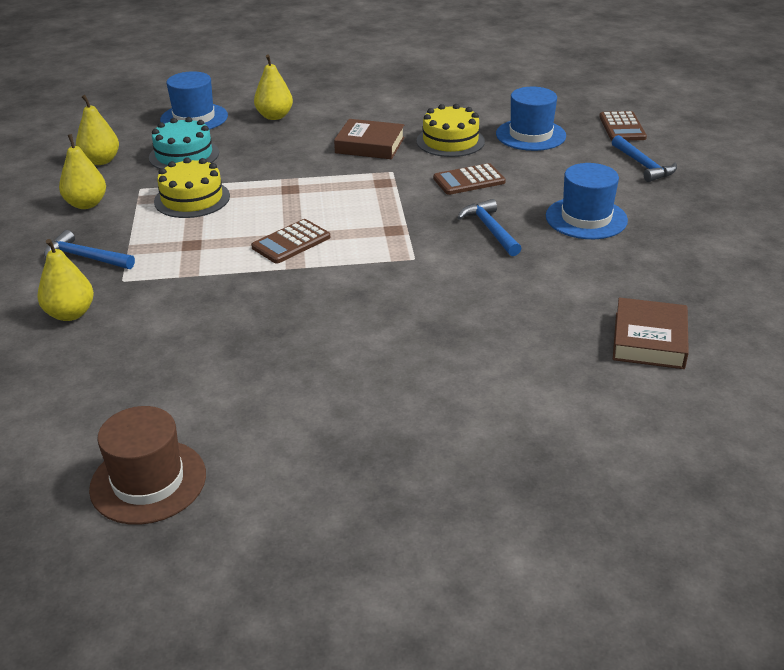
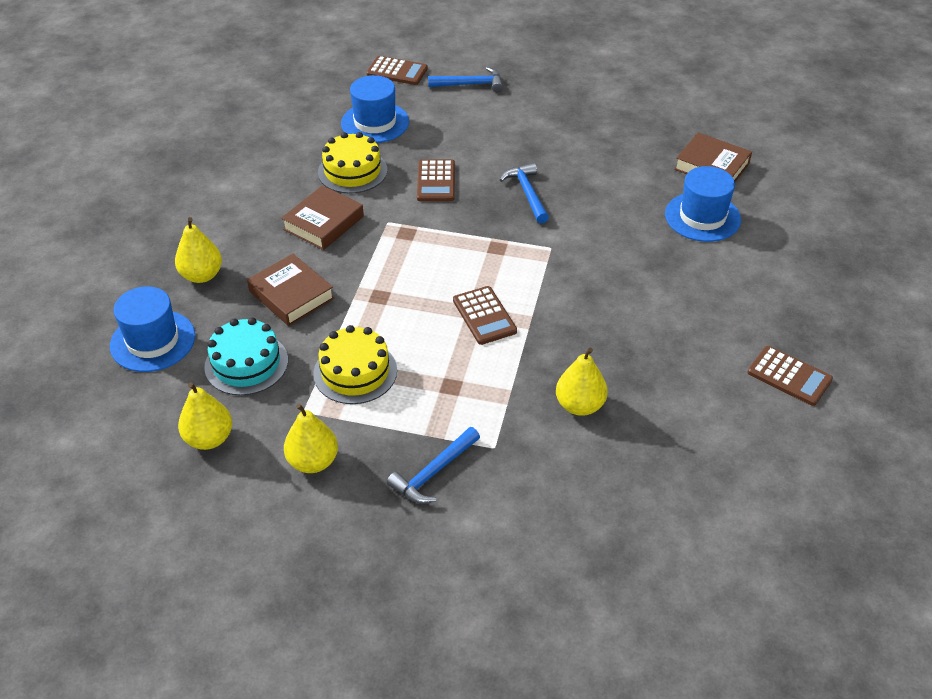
camera: 70 degrees left, 10 degrees up
yellow pear [37,239,94,321] -> yellow pear moved to [556,348,608,416]
brown hat [89,406,206,525] -> none
blue hammer [458,199,521,256] -> blue hammer turned 75 degrees clockwise [500,163,549,224]
blue hat [546,163,628,239] -> blue hat moved to [665,166,741,242]
none -> brown book [247,254,335,326]
none -> brown calculator [748,346,833,406]

